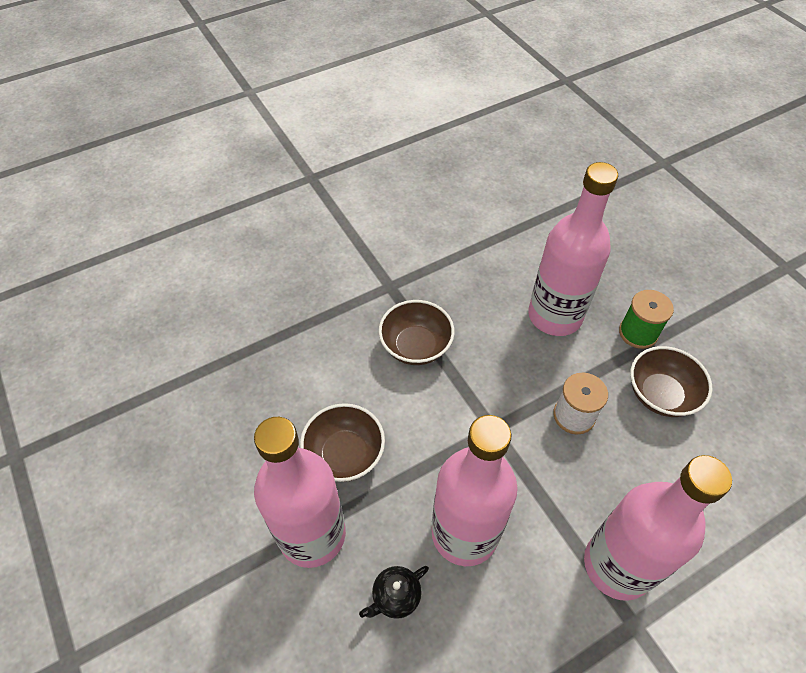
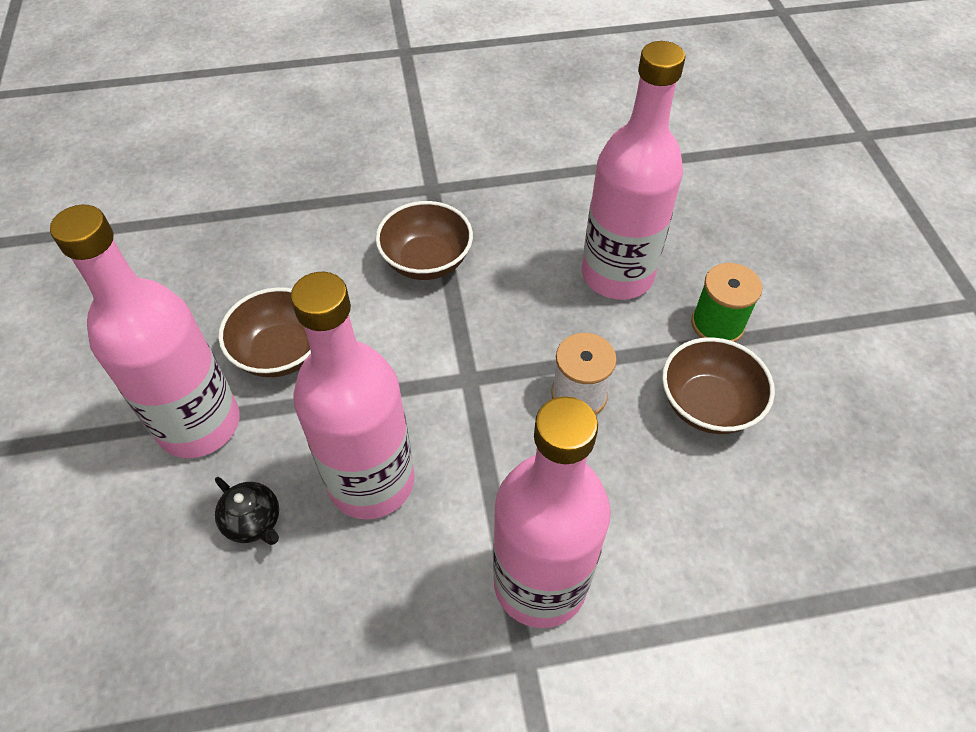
camera: 20 degrees right, 0 degrees up
black teapot [359,566,429,619] -> black teapot turned 120 degrees counterclockwise [215,477,279,545]

